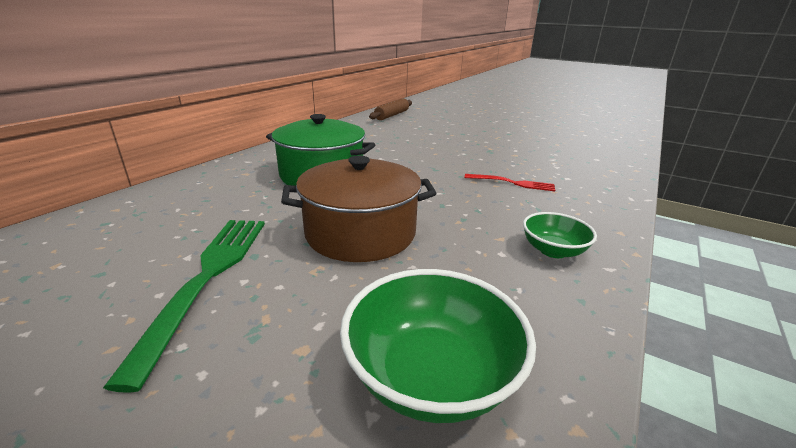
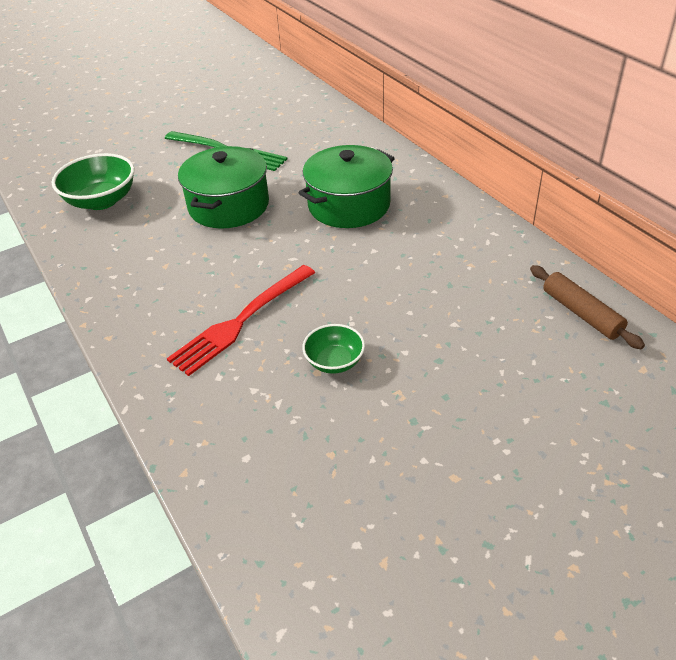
camera: 120 degrees right, 15 degrees up
brown pot [281,156,436,262] -> green pot [178,146,269,228]
red fork [465,174,555,191] -> red fork [167,265,315,376], size x1.77
green bowl [523,212,597,258] -> green bowl moved to [302,324,365,374]

